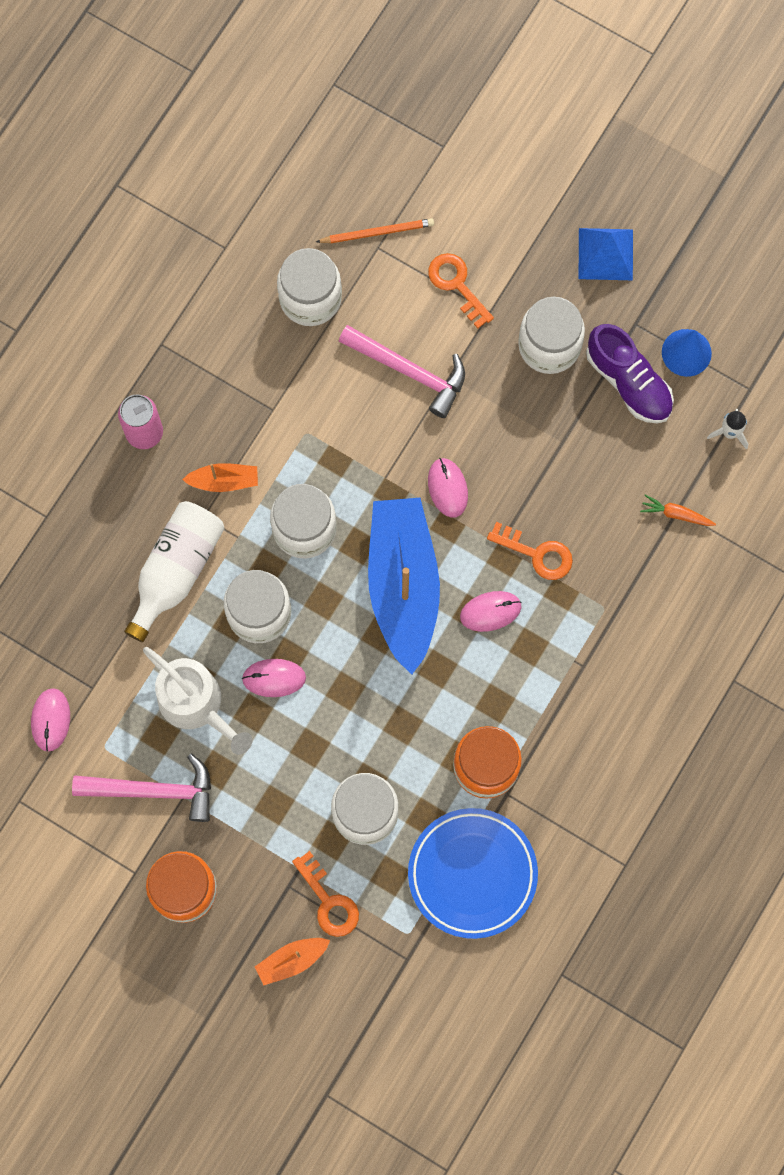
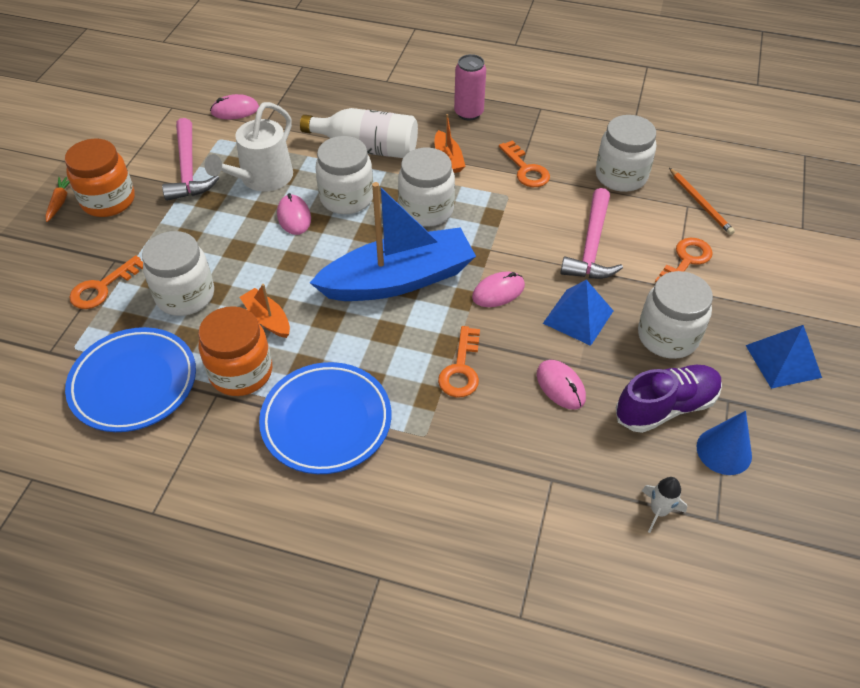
camera: 75 degrees right, 25 degrees down
orange boat [255,938,330,985] -> orange boat moved to [239,284,290,338]
pink mouse [460,591,522,632] -> pink mouse moved to [537,360,586,410]
purple shoe [586,324,674,424] -> purple shoe turned 150 degrees counterclockwise [616,365,722,433]
orange carrot [640,494,716,526] -> orange carrot moved to [45,177,70,222]
none -> blue plate [259,362,391,474]
none -> orange key [499,140,550,187]
none -> blue pyramid [543,280,613,346]

